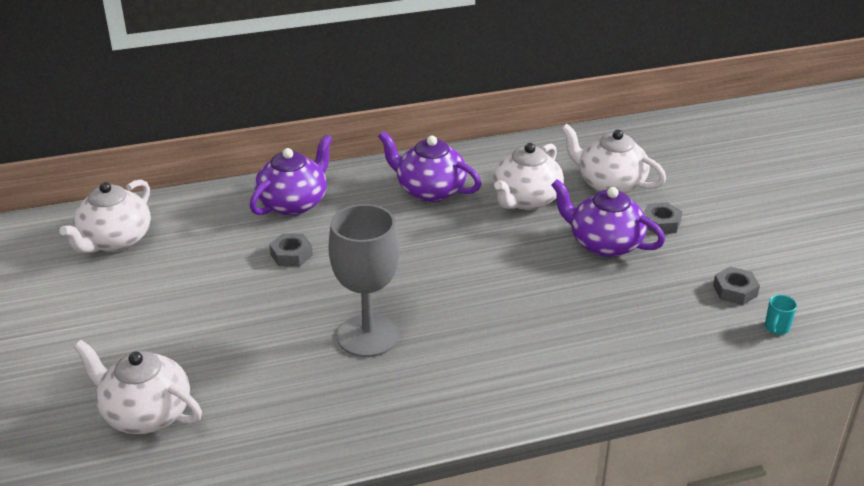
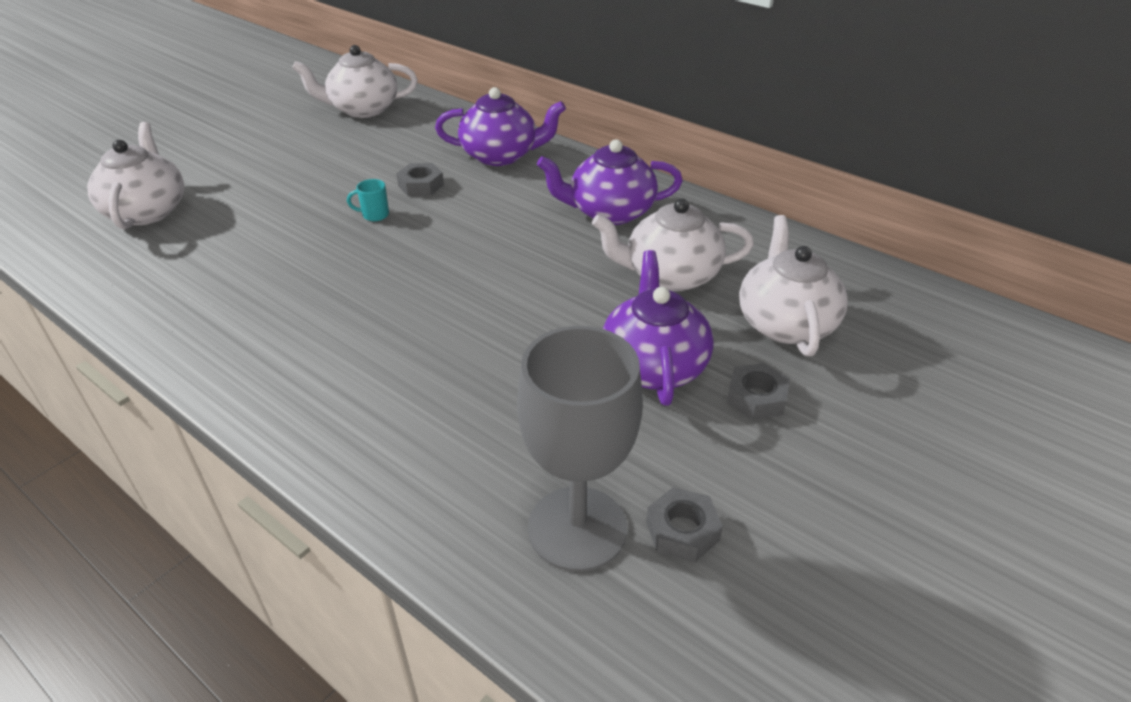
camera: 55 degrees right, 5 degrees up
grey goblet [328,204,399,357] -> grey goblet moved to [517,326,643,572]
purple teapot [378,131,482,202] -> purple teapot turned 90 degrees counterclockwise [537,139,683,225]
turquoise mug [765,295,797,335] -> turquoise mug moved to [347,179,389,221]

